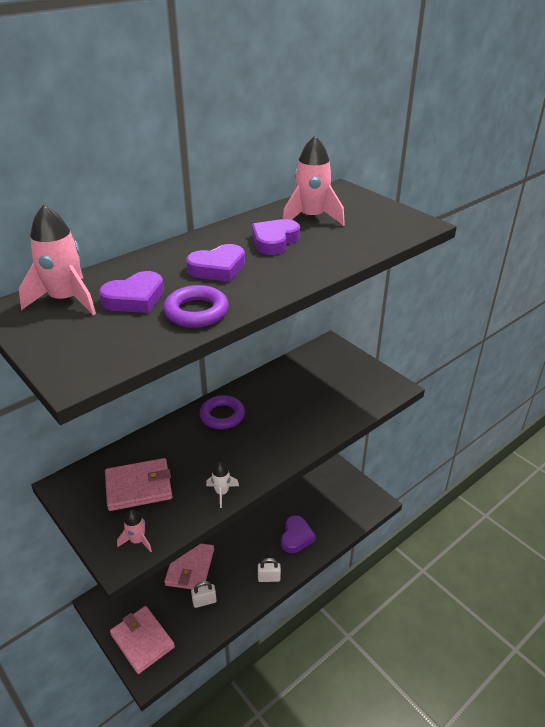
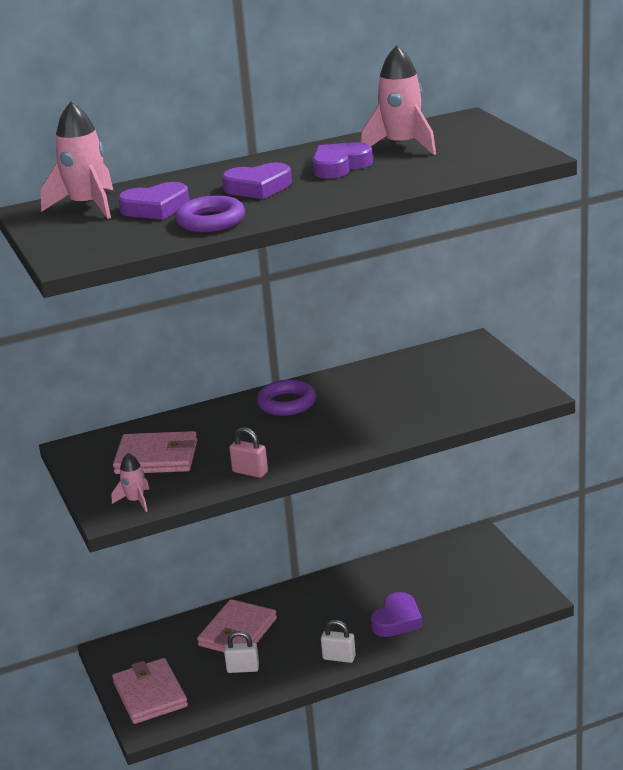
camera: 20 degrees right, 10 degrees down
white rocket [206,462,239,508] -> pink padlock [229,427,268,478]

